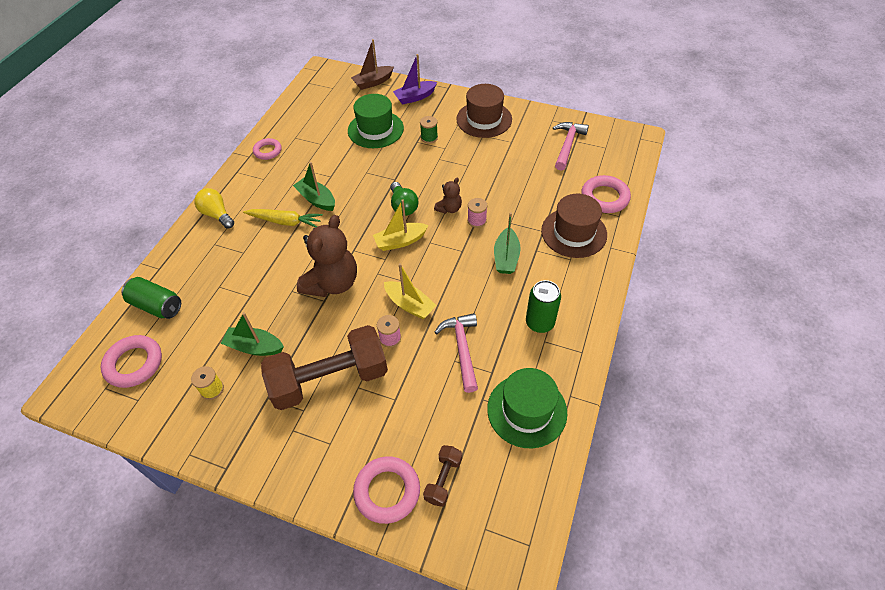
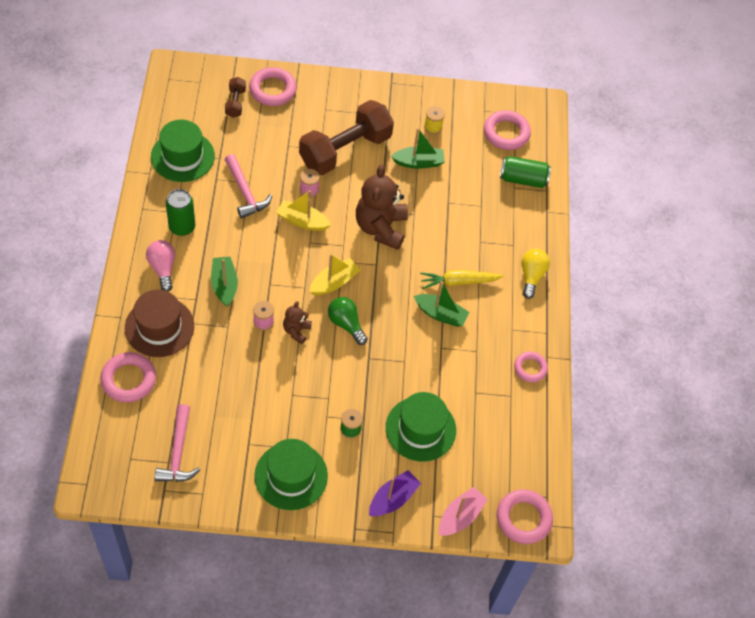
camera: 155 degrees right, 5 degrees up
yellow light bulb [194,188,234,229] -> yellow light bulb turned 105 degrees counterclockwise [521,249,550,299]
brown boat [351,39,394,90] -> pink boat [439,487,488,536]
brown hat [456,84,512,138] -> green hat [254,439,328,510]
none -> pink light bulb [146,240,175,291]
none -> pink ring [497,489,553,544]

